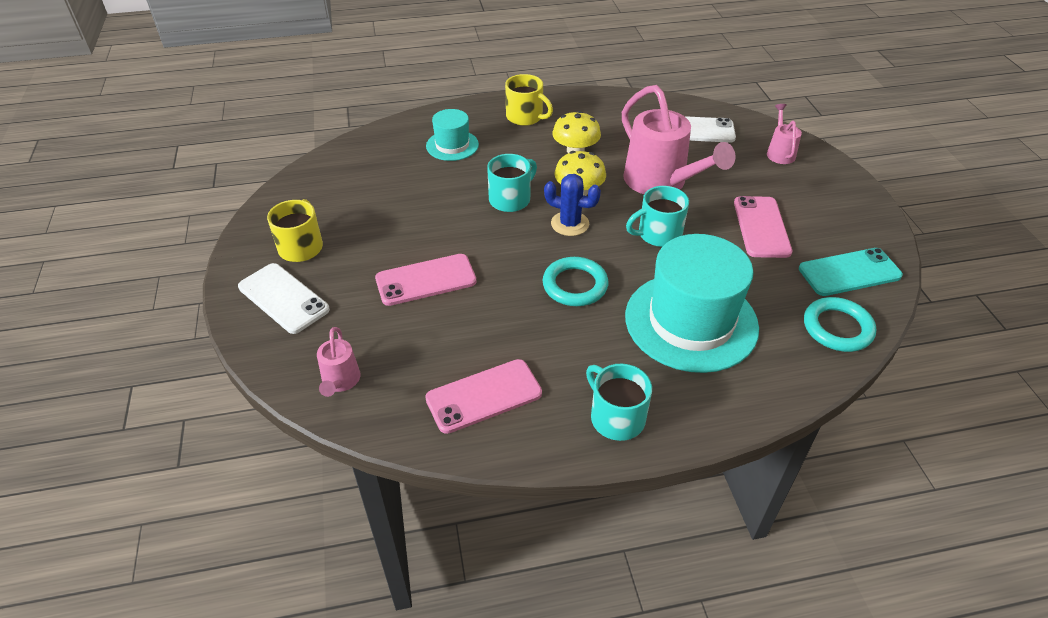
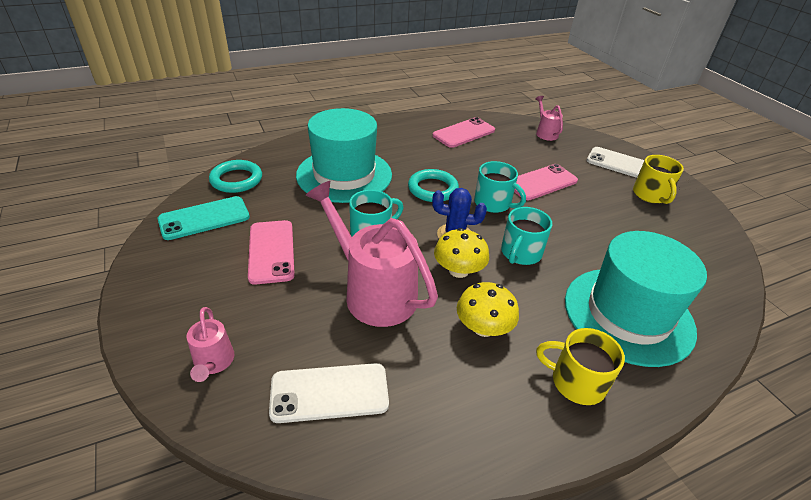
camera: 165 degrees right, 5 degrees down
turquoise hat [426,109,479,161] -> turquoise hat [565,231,707,367], size x1.97
turquoise mug [586,364,652,441] -> turquoise mug moved to [474,161,526,213]

